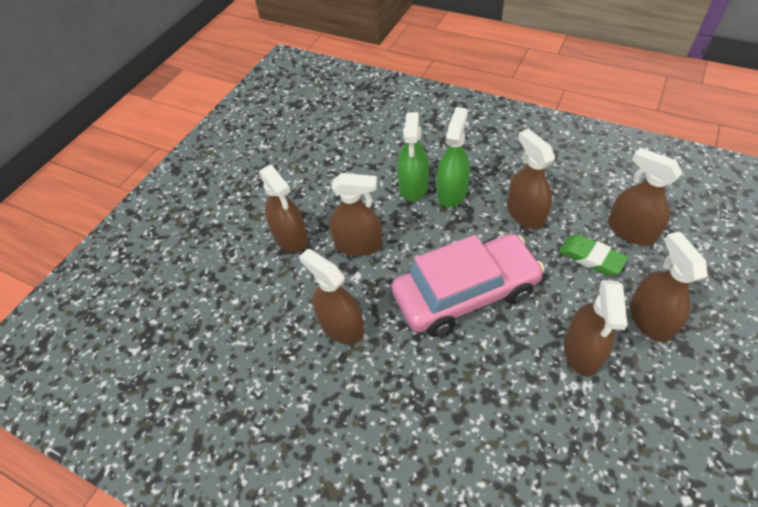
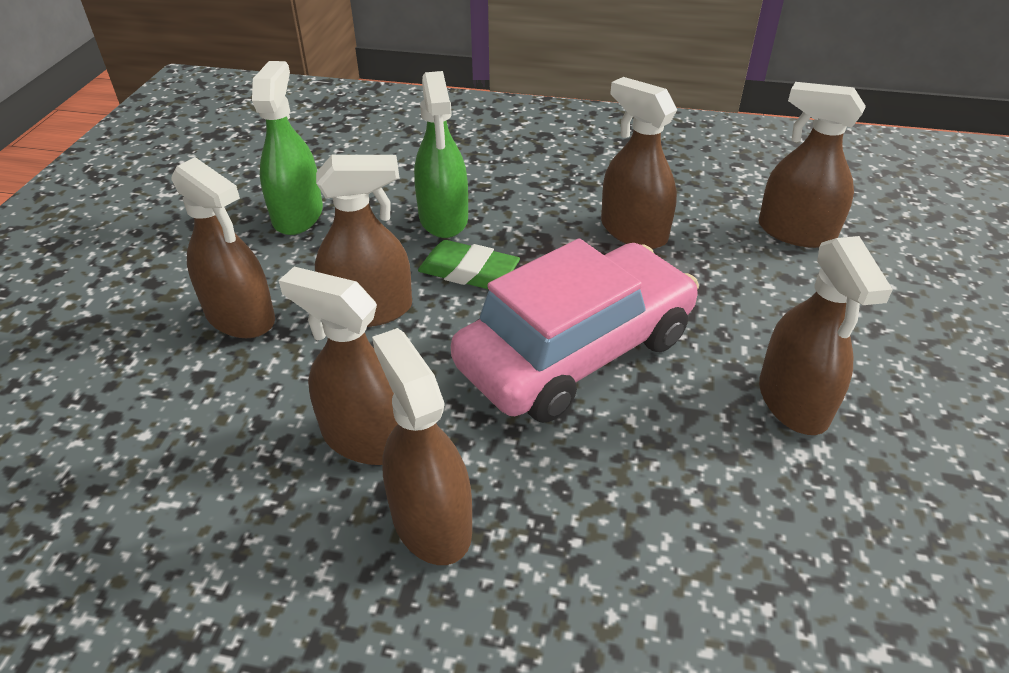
camera: 20 degrees left, 10 degrees down
green spray bottle [437,107,470,207] -> green spray bottle moved to [252,61,323,235]
green eraser [559,234,628,275] -> green eraser moved to [418,240,520,290]
brown spray bottle [629,231,708,343] -> brown spray bottle moved to [372,328,472,565]

